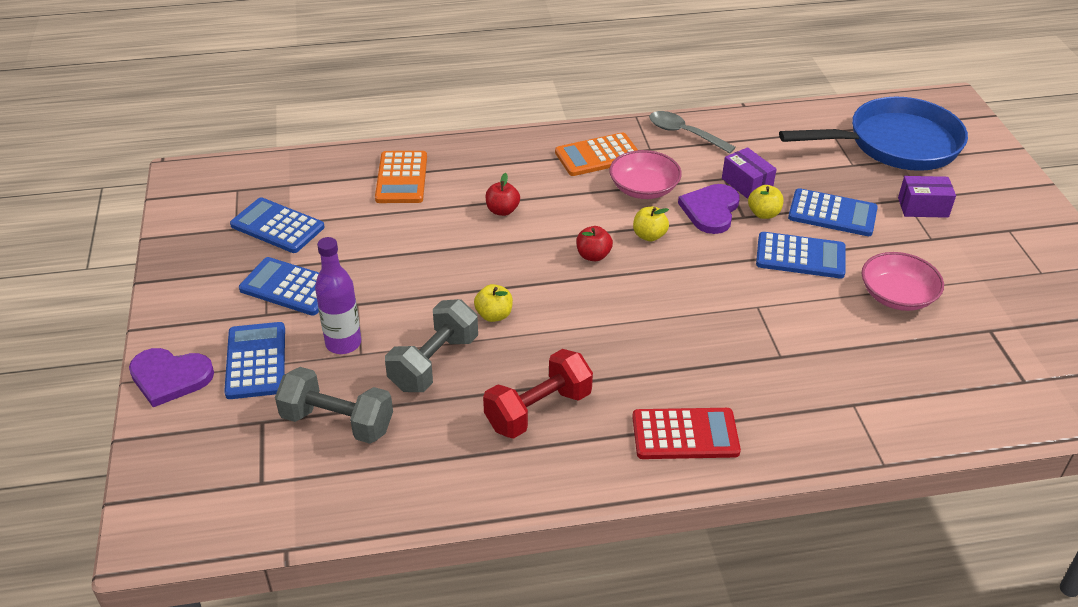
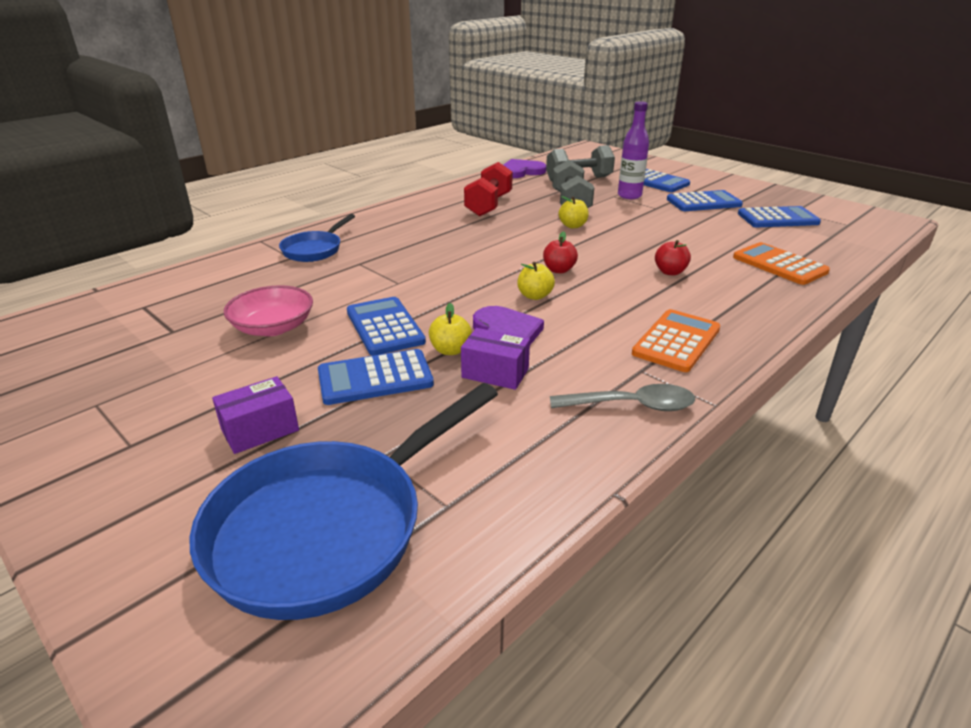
camera: 145 degrees right, 10 degrees down
purple heart [129,348,214,407] -> purple heart moved to [503,159,546,178]
pink bowl [609,150,682,199] -> none
red calculator [632,408,741,459] -> none
blue calculator [756,232,846,279] -> blue calculator turned 90 degrees clockwise [347,297,426,356]
none -> blue pan [279,214,355,262]

